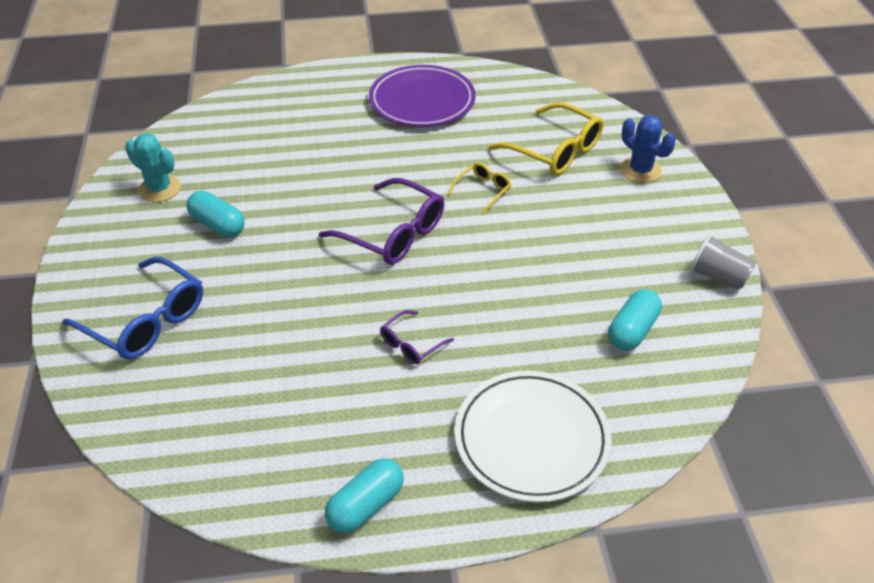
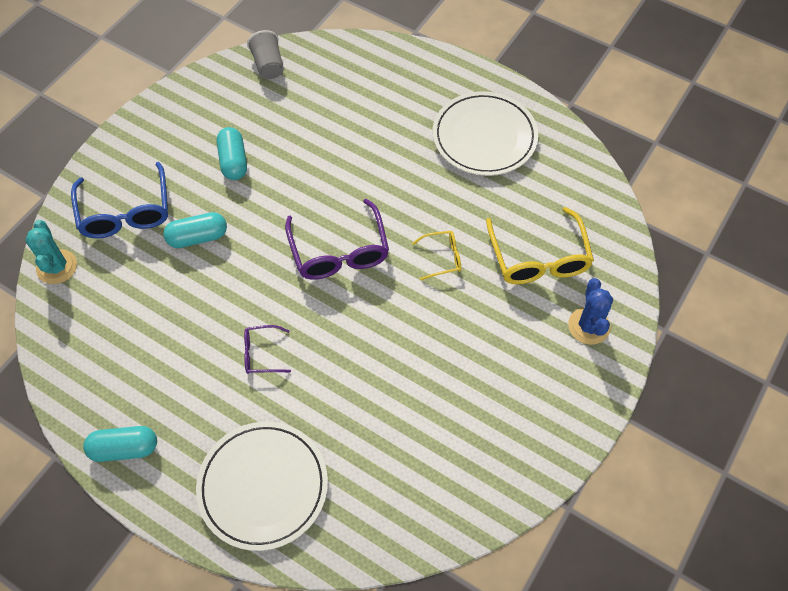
camera: 40 degrees right, 15 degrees up
turquoise cactus [125,133,181,202] -> turquoise cactus moved to [25,220,77,284]
purple plate [369,65,476,127] -> white plate [433,91,538,176]
turquoise capsule [608,289,662,351] -> turquoise capsule moved to [163,212,227,248]
grey cup [690,234,755,290] -> grey cup moved to [247,30,284,79]

